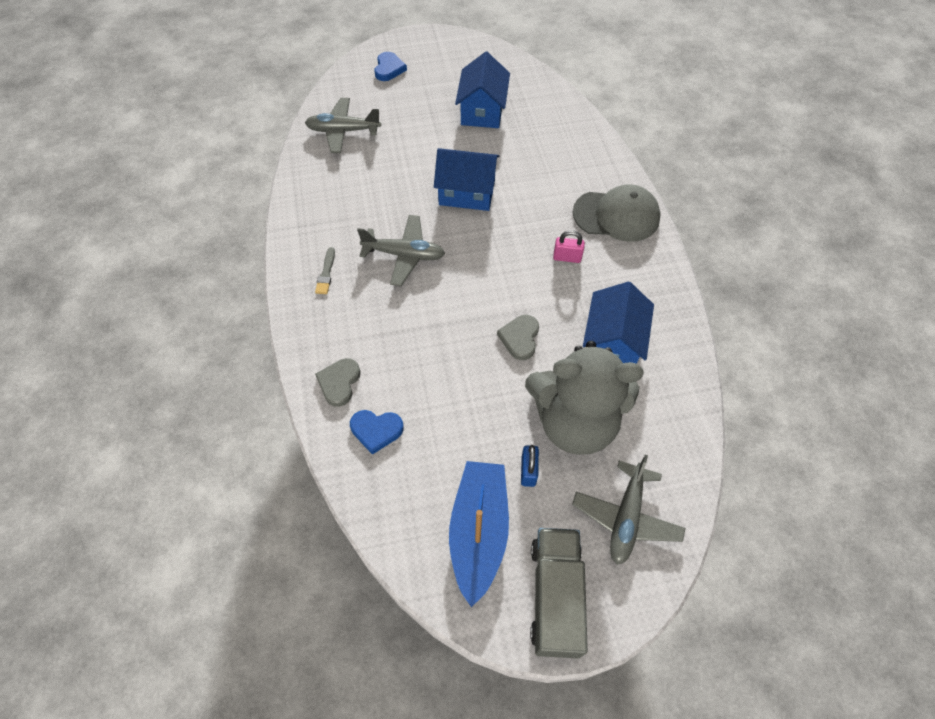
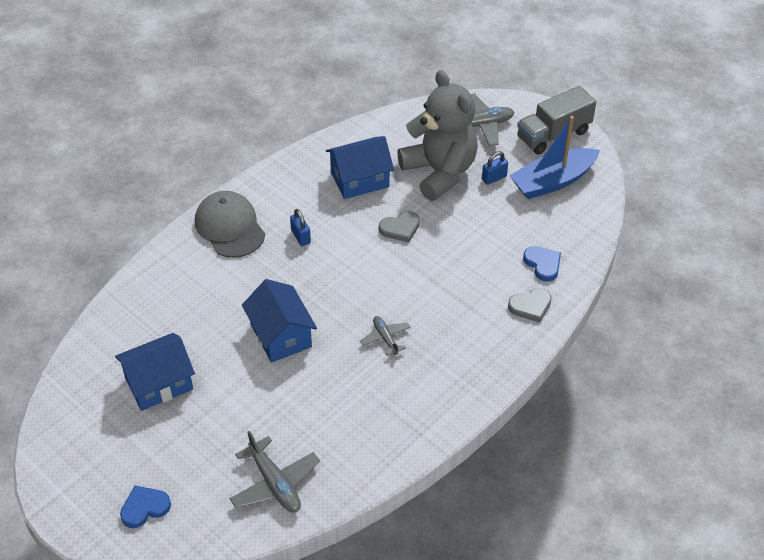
camera: 125 degrees left, 10 degrees down
grey brush [315,247,335,294] -> none
grey plane [357,215,445,286] -> grey plane [360,316,411,356], size x0.60
pink padlock [553,230,585,263] -> blue padlock [290,209,311,246]

